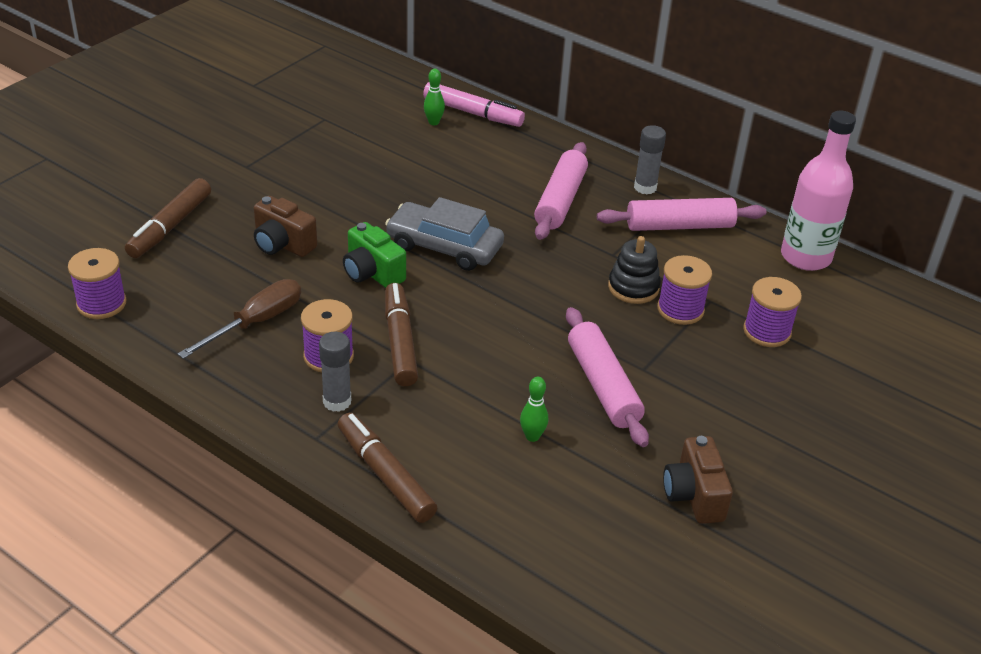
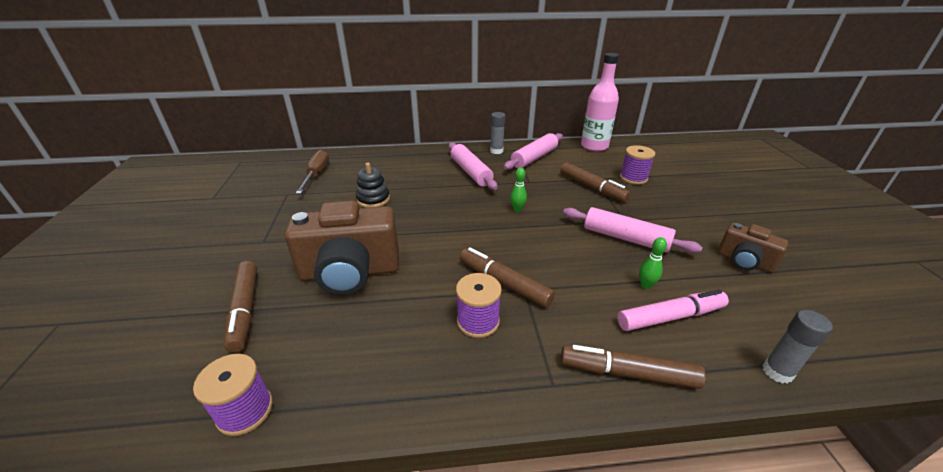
camera: 40 degrees left, 5 degrees down
brown screwdriver [178,279,301,359] -> brown screwdriver moved to [296,150,329,194]
brown camera [254,196,317,257] -> brown camera [285,200,399,295], size x1.86
grey glue stick [319,332,351,412] -> grey glue stick moved to [762,310,833,384]
green camera [343,222,406,288] -> none
grey car [385,197,504,271] -> none
pink marker [423,82,525,127] -> pink marker moved to [617,289,729,331]
green bowling pin [424,69,445,125] -> green bowling pin moved to [510,168,527,212]
black stacking toy [608,236,661,304] -> black stacking toy moved to [356,163,390,208]
purple spool [657,255,712,325] -> brown marker [560,162,630,202]

